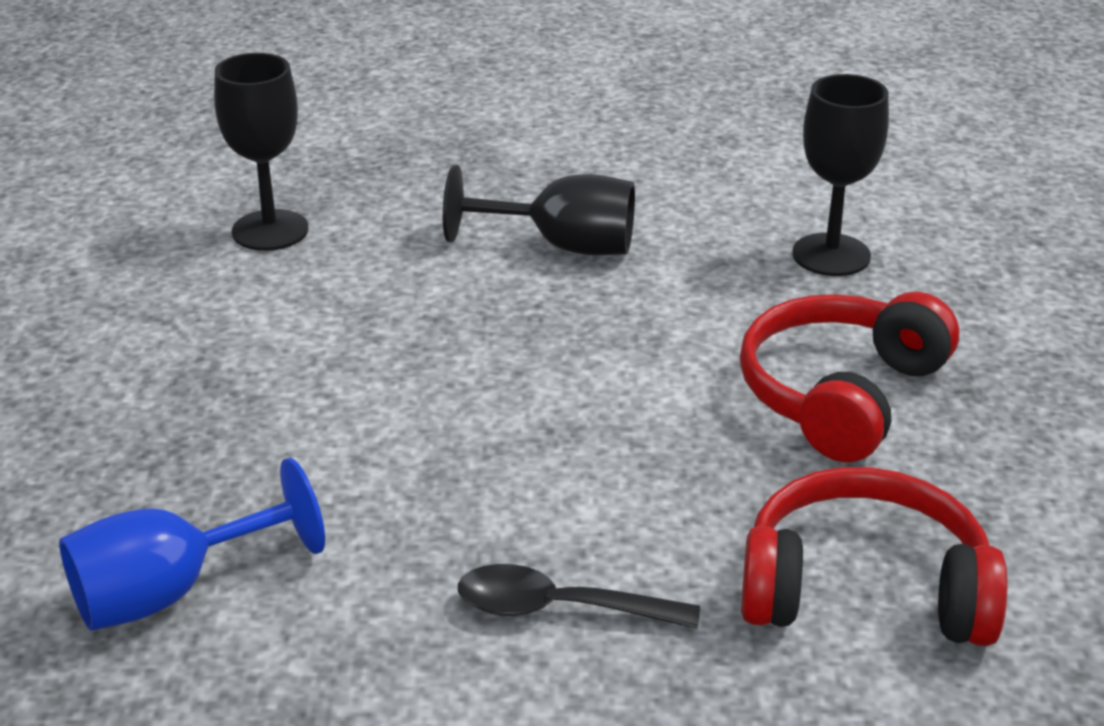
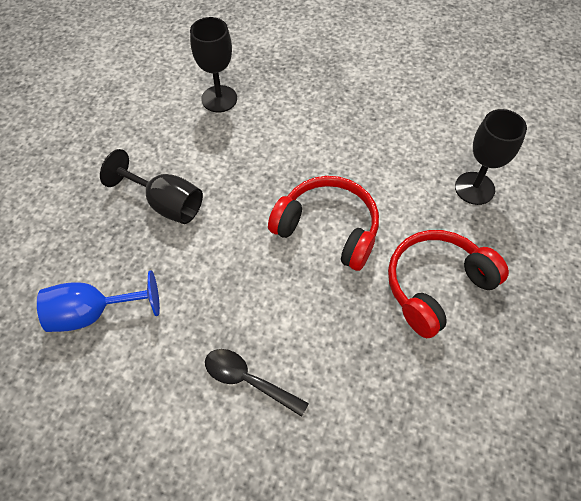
camera: 20 degrees right, 25 degrees up
black goblet [443,165,635,255] -> black goblet moved to [100,149,203,224]
red headphones [741,467,1008,646] -> red headphones moved to [268,176,379,271]

